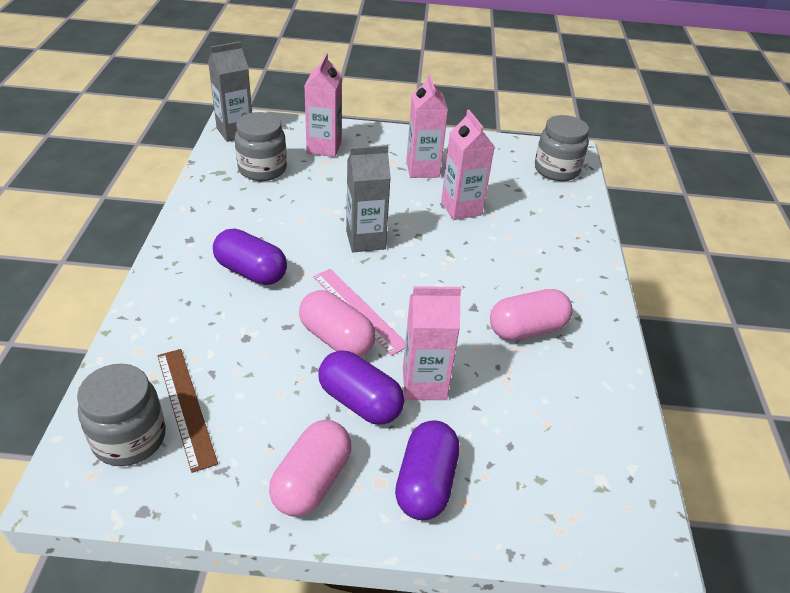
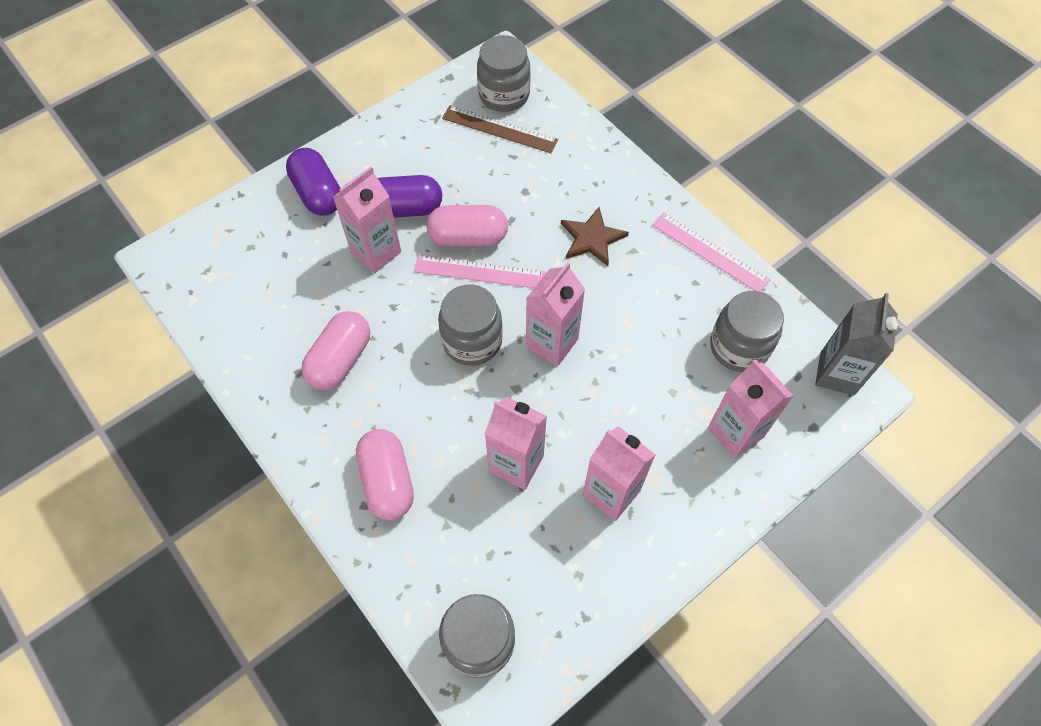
camera: 140 degrees right, 20 degrees up
purple capsule [213,228,287,285] -> brown star [561,207,629,266]
pink capsule [269,420,352,517] -> pink capsule moved to [356,429,414,520]
grey carton [346,145,391,252] -> pink carton [526,262,585,366]
none -> grey jar [438,284,503,366]
none -> pink ruler [652,212,771,292]

